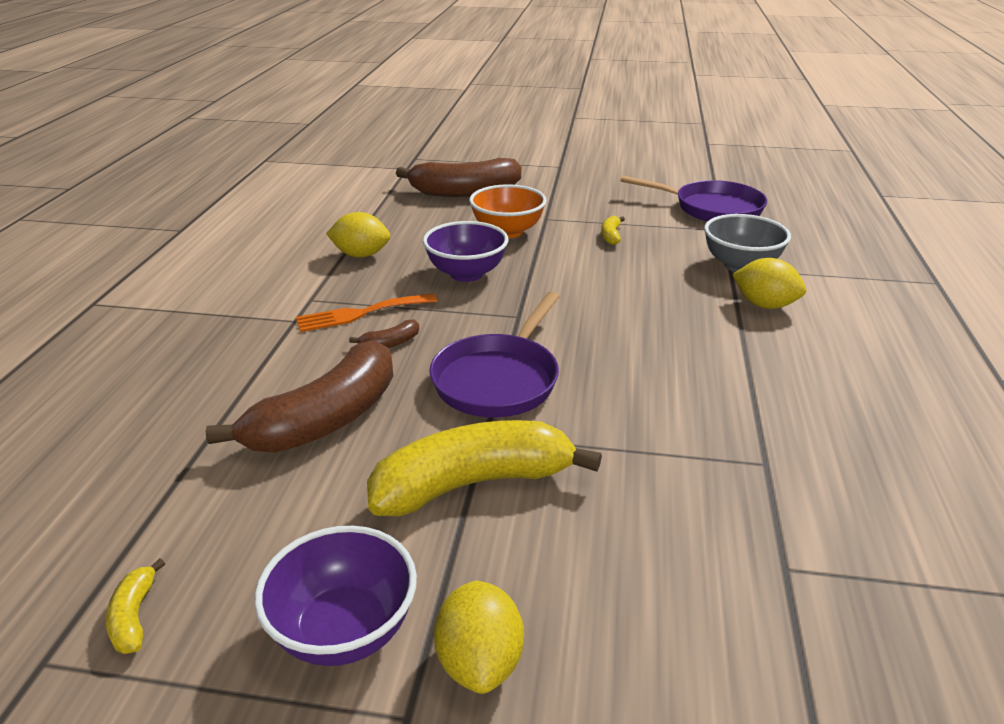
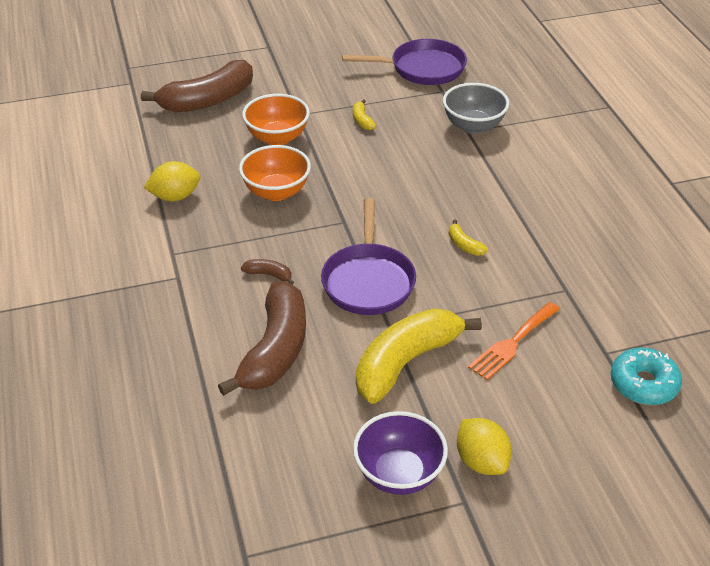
camera: 25 degrees left, 10 degrees up
yellow banana [106,558,165,654] -> yellow banana moved to [449,220,488,256]
orange fork [296,293,437,332] -> orange fork moved to [468,302,560,380]
brown banana [349,320,419,348] -> brown banana turned 105 degrees counterclockwise [241,259,294,285]
purple bowl [423,221,508,282] -> orange bowl [239,145,311,201]
yellow lemon [732,258,806,309] -> none
none -> turquoise donut [610,348,682,405]

